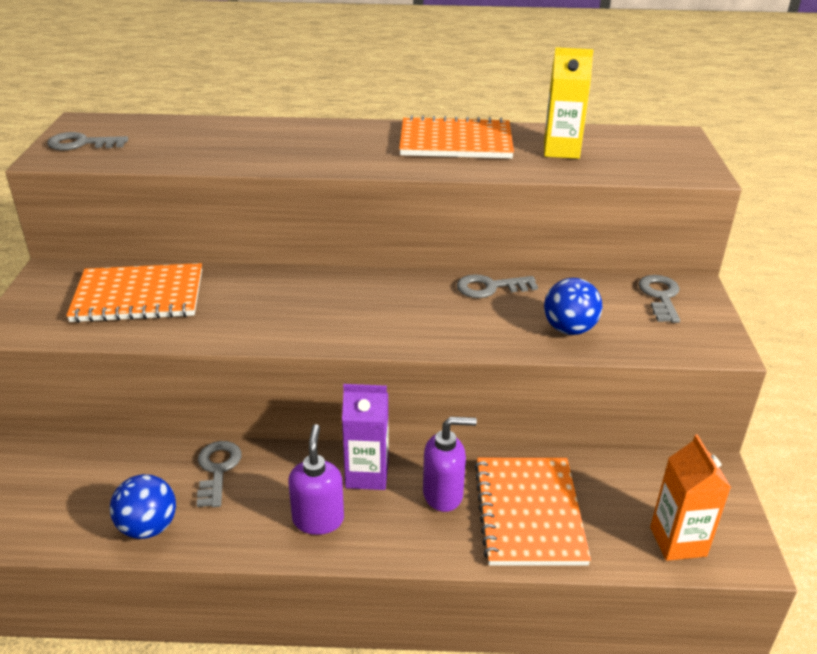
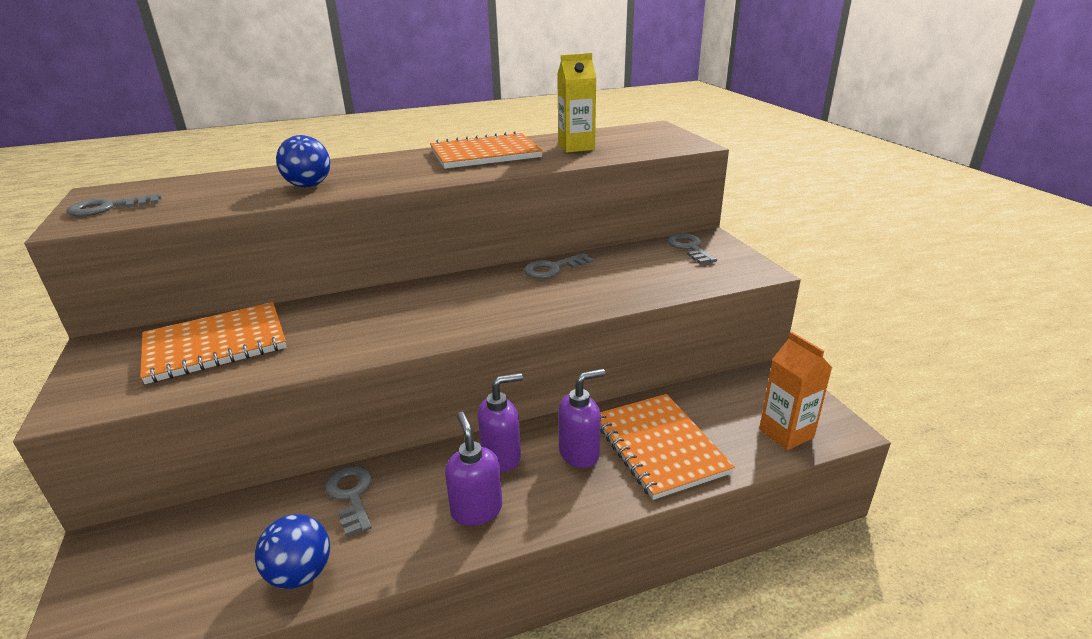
camera: 20 degrees left, 5 degrees down
purple carton [342,384,388,490] -> purple soap dispenser [478,373,523,472]
blue ball [544,278,602,335] -> blue ball moved to [276,135,330,187]

